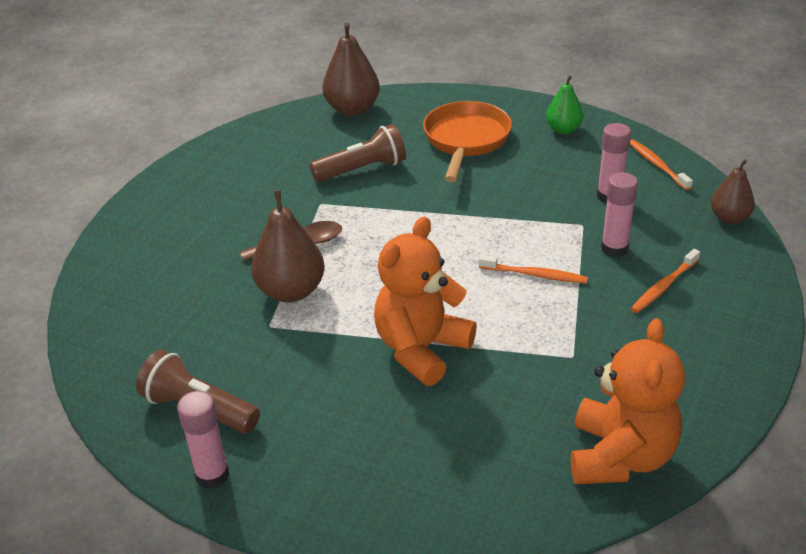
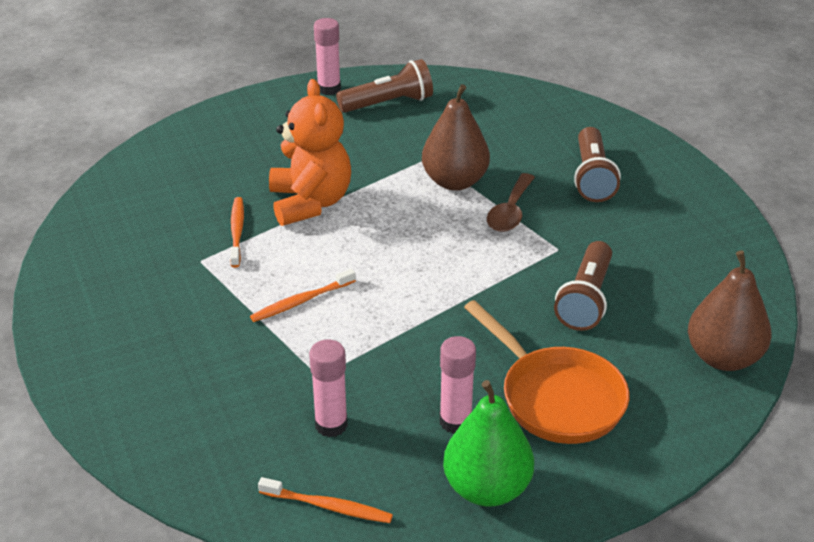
camera: 130 degrees right, 0 degrees up
green pear [546,75,583,134] -> green pear [443,380,534,506], size x1.61
orange teddy bear [571,318,685,484] -> none
pink glue stick [601,172,638,257] -> pink glue stick moved to [439,336,476,434]
orange toothbrush [631,249,700,313] -> orange toothbrush moved to [230,197,244,268]
brown pear [711,159,755,224] -> none
none -> brown flashlight [574,127,621,202]

